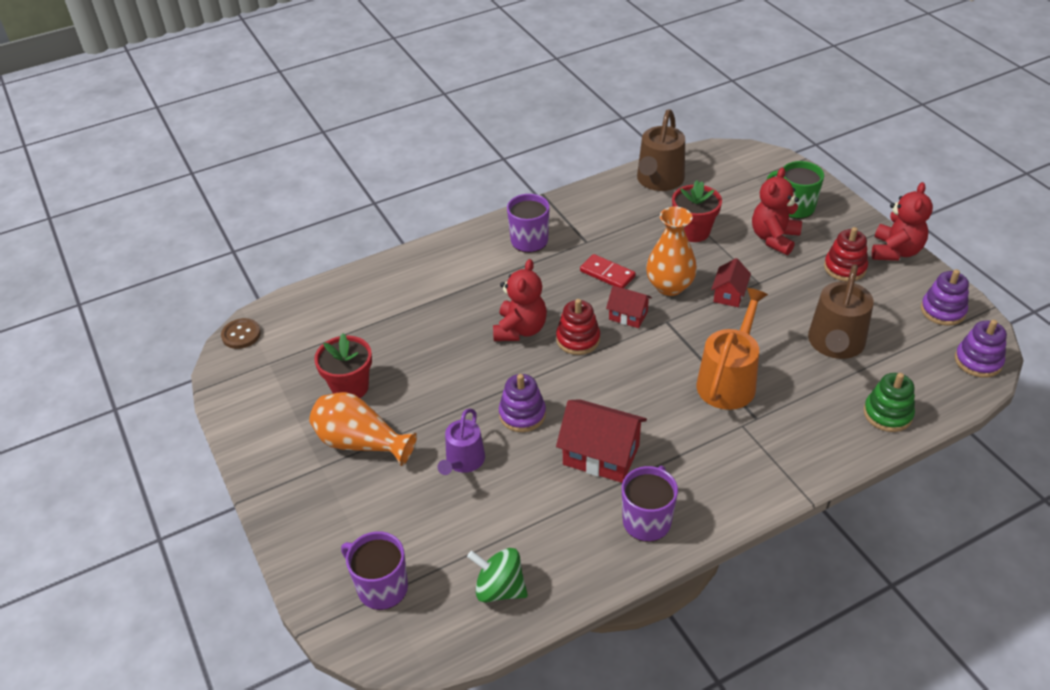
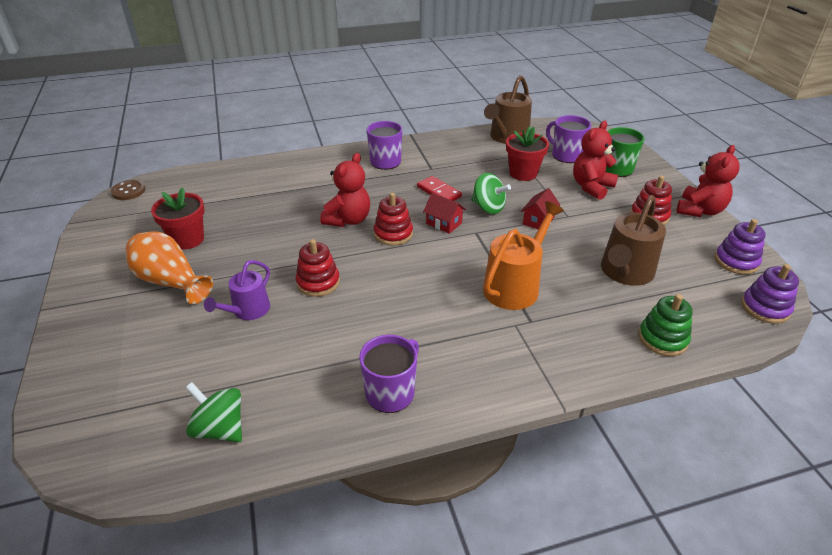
camera: 10 degrees right, 5 degrees down
purple mug [341,531,408,610] -> purple mug moved to [546,115,591,163]
purple stacking toy [499,374,546,432] -> red stacking toy [296,239,340,297]
red house [556,399,647,483] -> none
orange vase [646,206,697,296] -> green spinning top [471,173,511,214]

